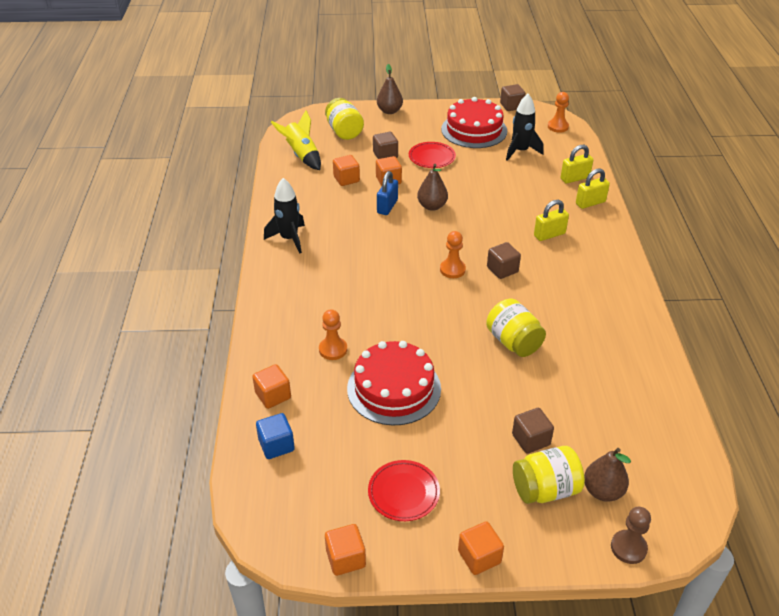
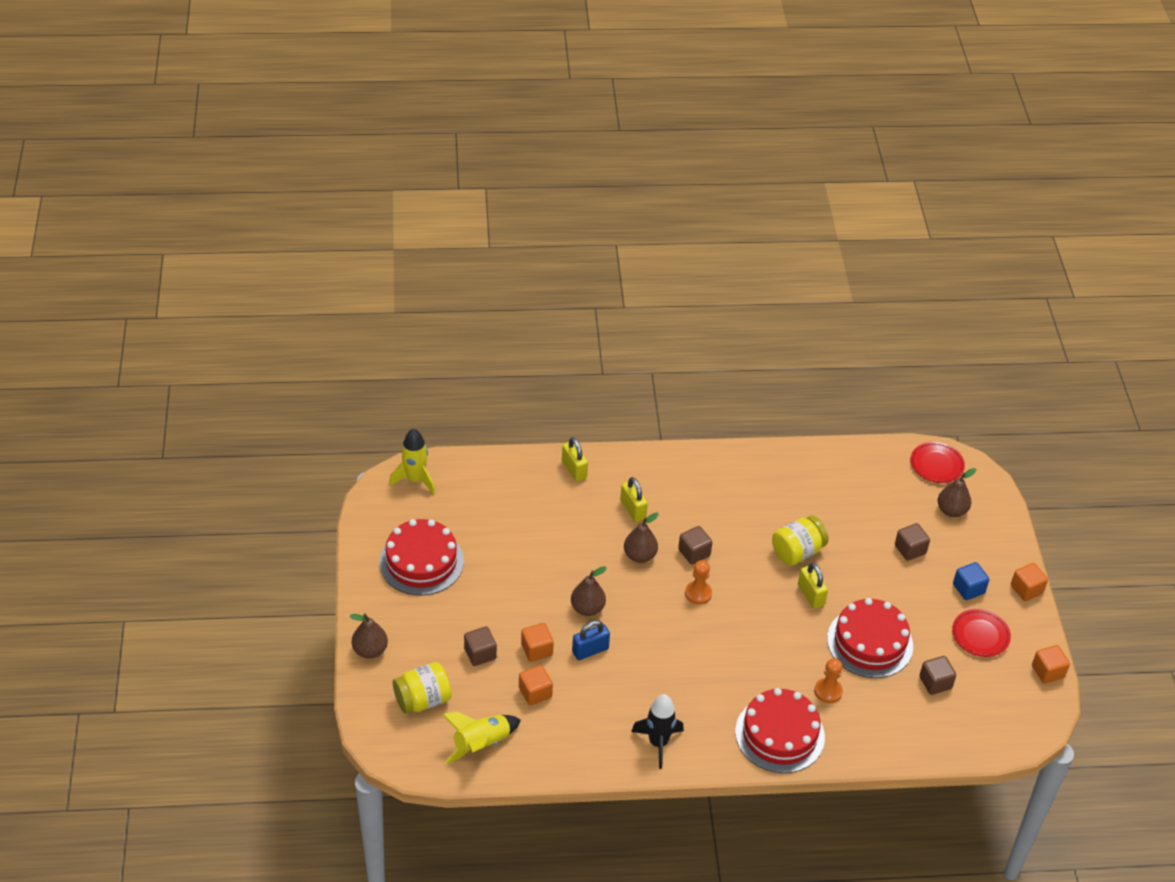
camera: 95 degrees left, 5 degrees up
orange cube [252,364,291,409] -> none
blue cube [256,413,295,459] -> blue cube moved to [953,562,990,600]
blue padlock [377,171,398,215] -> blue padlock turned 45 degrees counterclockwise [572,620,610,660]
red plate [409,142,456,168] -> red plate moved to [910,442,965,483]
brown cube [500,84,526,111] -> brown cube moved to [919,656,956,695]
black rocket [506,94,543,161] -> none
yellow jar [513,446,585,504] -> none
orange pawn [548,92,569,133] -> yellow rocket [389,428,435,495]
yellow padlock [560,145,593,184] -> yellow padlock moved to [798,563,828,609]
brown pawn [611,507,651,564] -> none
none -> brown pear [624,512,659,563]
none -> red cake [735,688,825,773]

